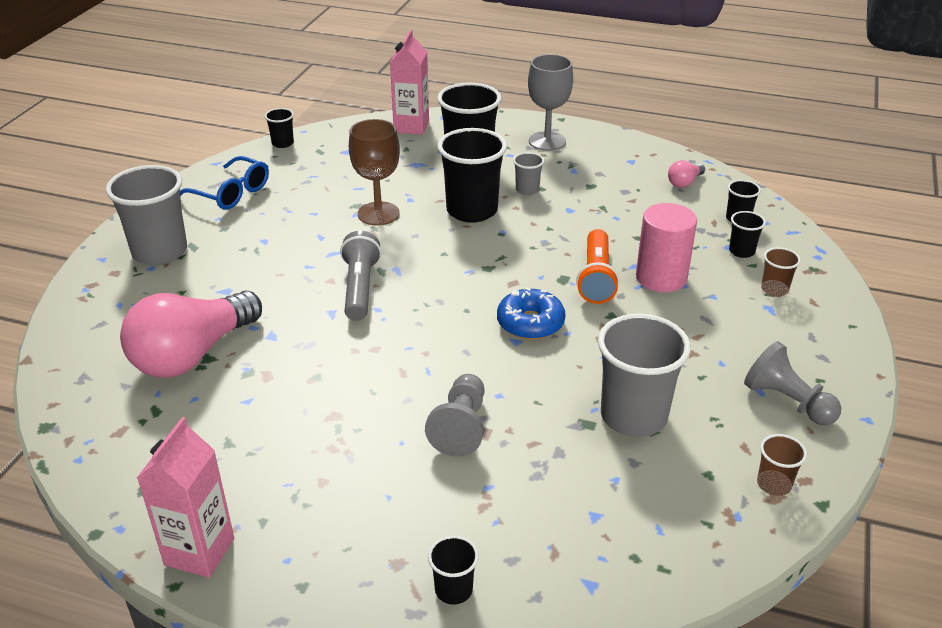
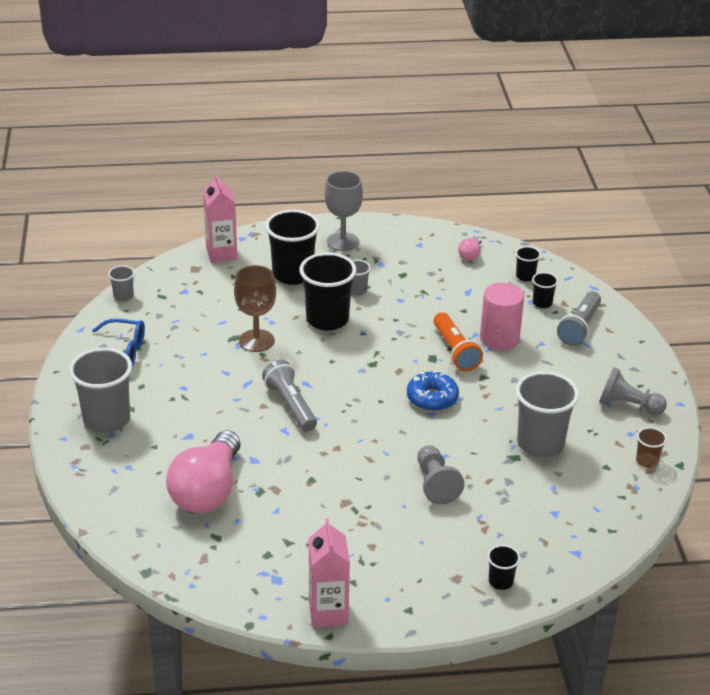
camera: 25 degrees left, 0 degrees up
black cup [265,108,294,148] -> grey cup [108,265,135,302]
brown cup [761,247,801,297] -> grey flashlight [557,291,601,346]

